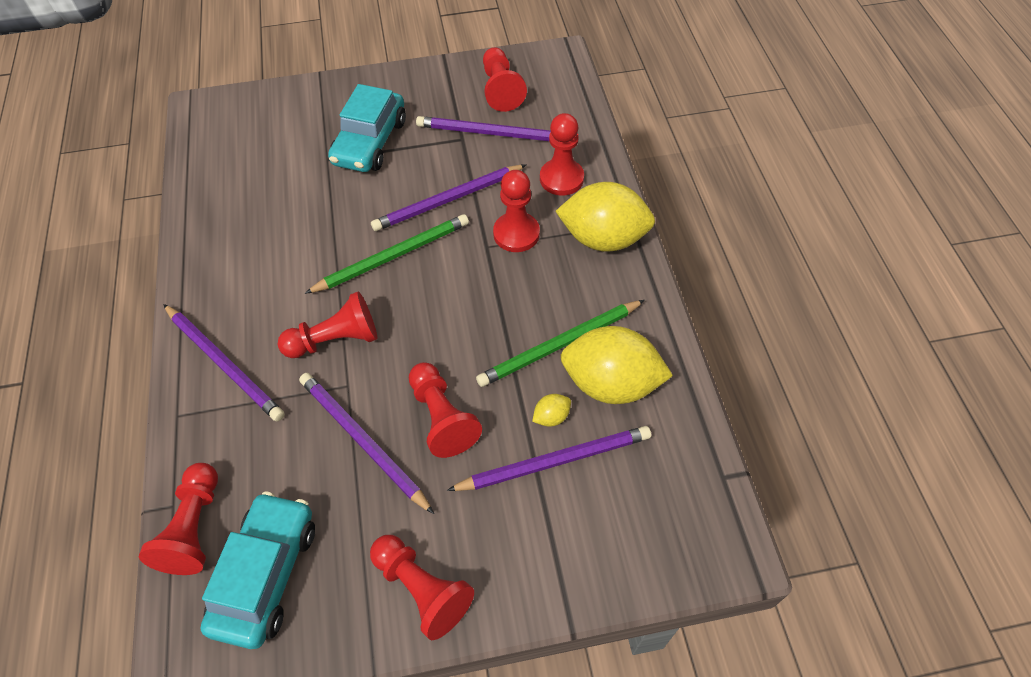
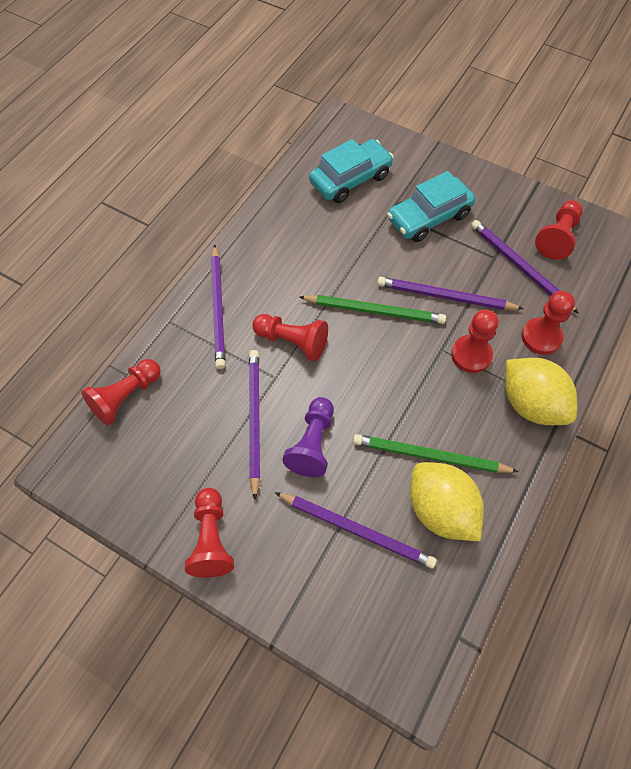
camera: 40 degrees right, 5 degrees up
turquoise car [200,492,315,649] -> turquoise car moved to [309,139,394,203]
red pawn [409,362,482,458] -> purple pawn [282,397,334,477]
yellow lemon [532,394,571,427] -> none

